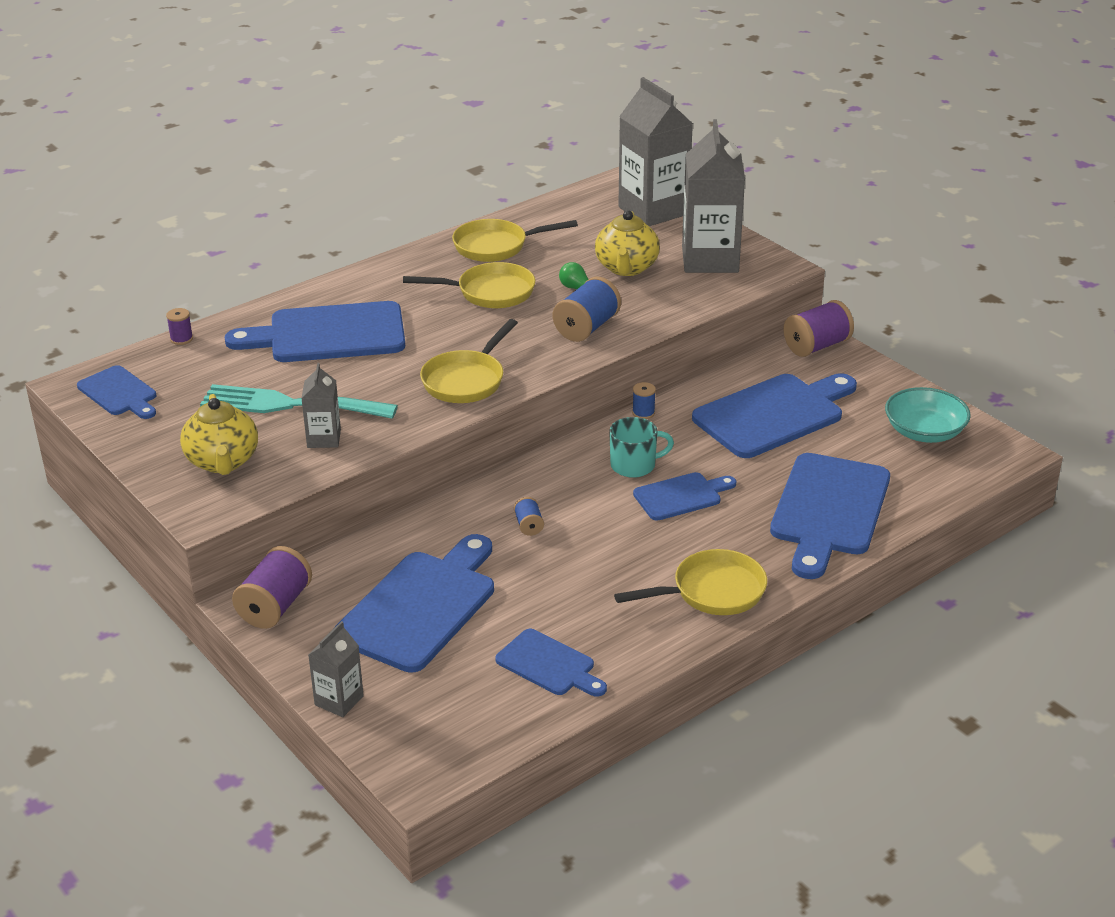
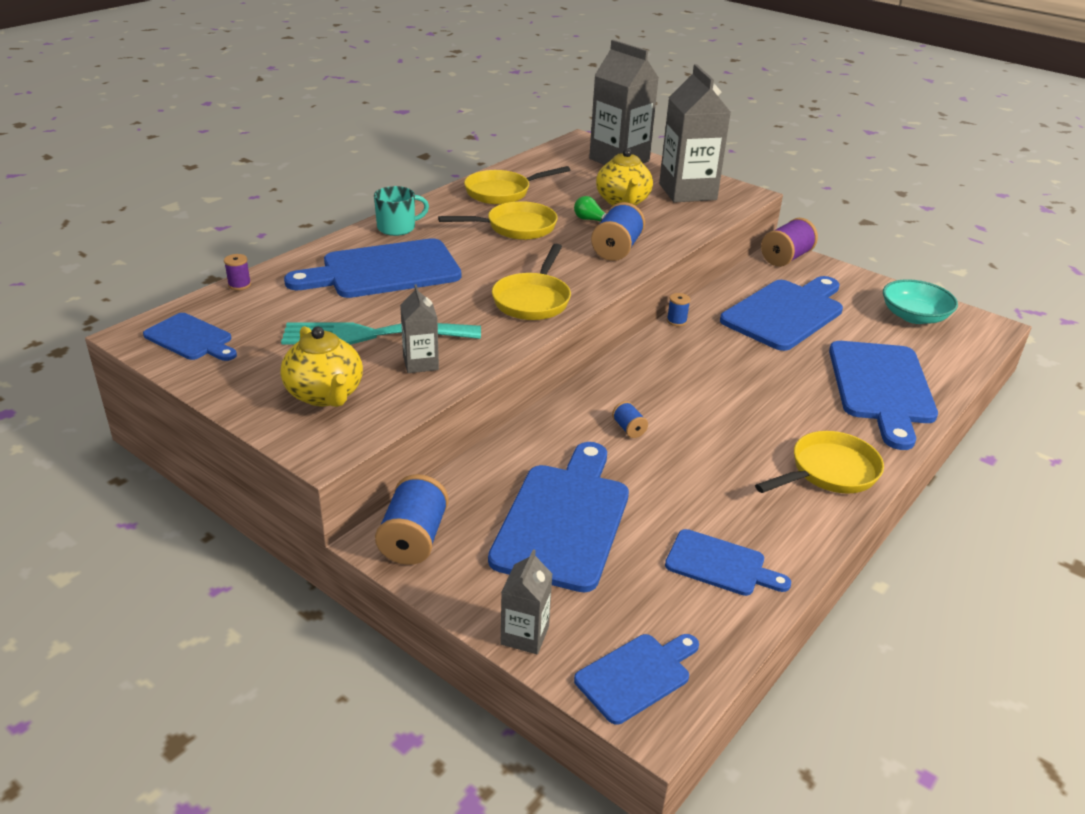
camera: 15 degrees left, 0 degrees up
purple spool [232,546,312,629] -> blue spool [375,474,449,565]
turquoise mug [609,417,674,478] -> turquoise mug moved to [374,186,429,236]
blue cutting board [633,472,736,521] -> blue cutting board moved to [574,634,699,725]

